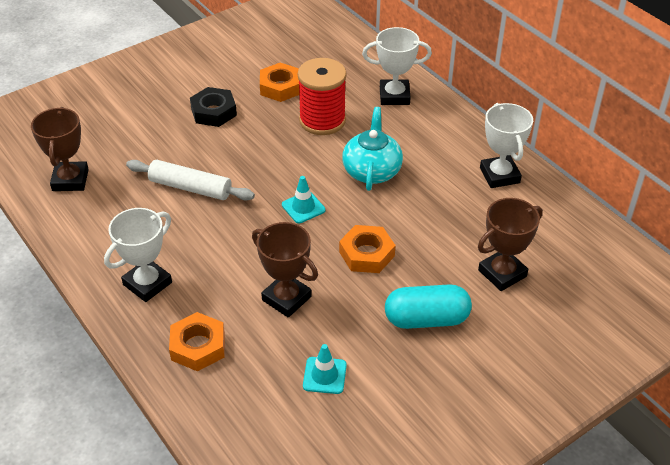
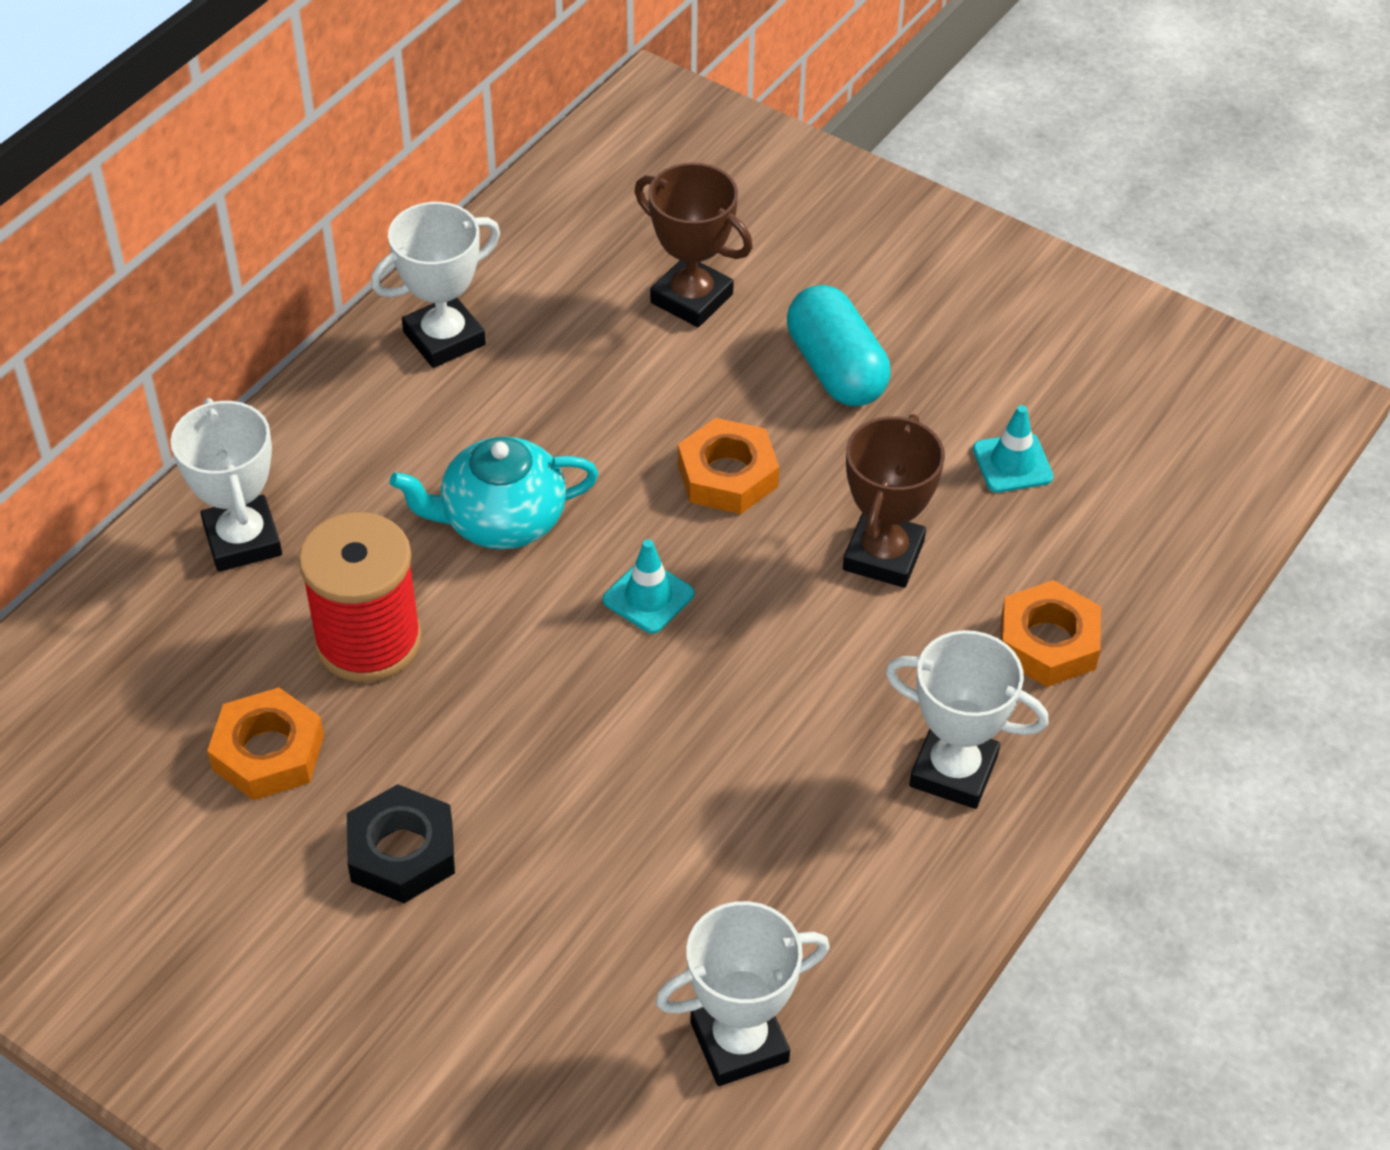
camera: 110 degrees left, 5 degrees up
brown trophy [31,107,89,191] -> white trophy [655,901,830,1086]
white rolling pin [126,160,255,201] -> none

